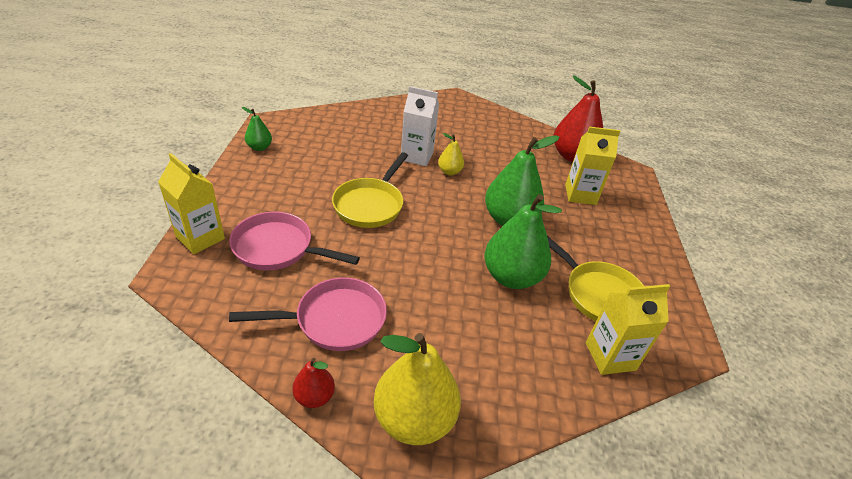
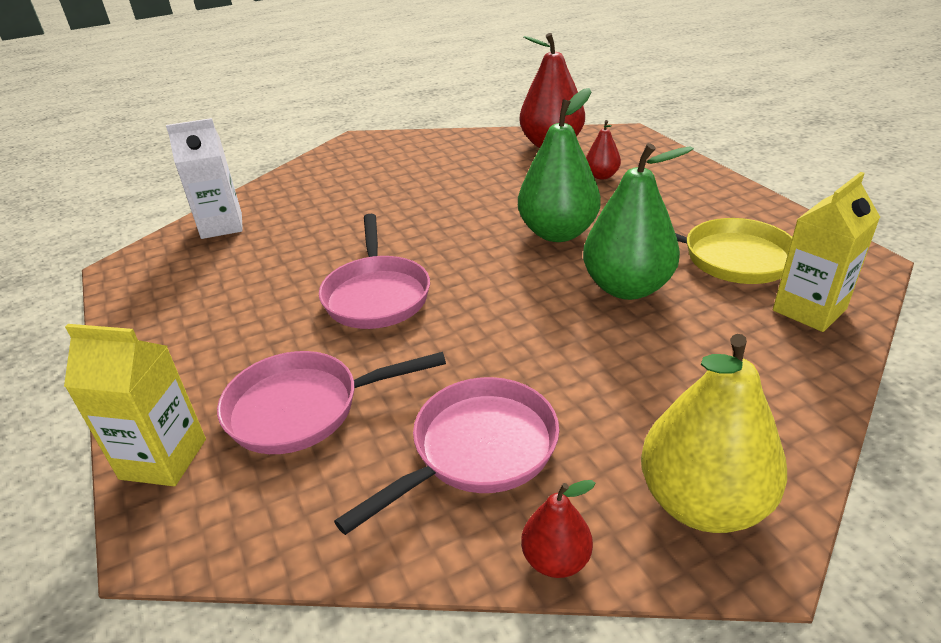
camera: 25 degrees left, 5 degrees down
green pear [242,107,272,151] -> none
yellow pan [332,152,408,228] -> pink pan [319,214,430,329]
white carton [401,86,439,166] -> white carton moved to [166,118,243,239]
yellow pear [438,133,464,175] -> none
yellow carton [565,127,621,205] -> red pear [586,120,621,179]

